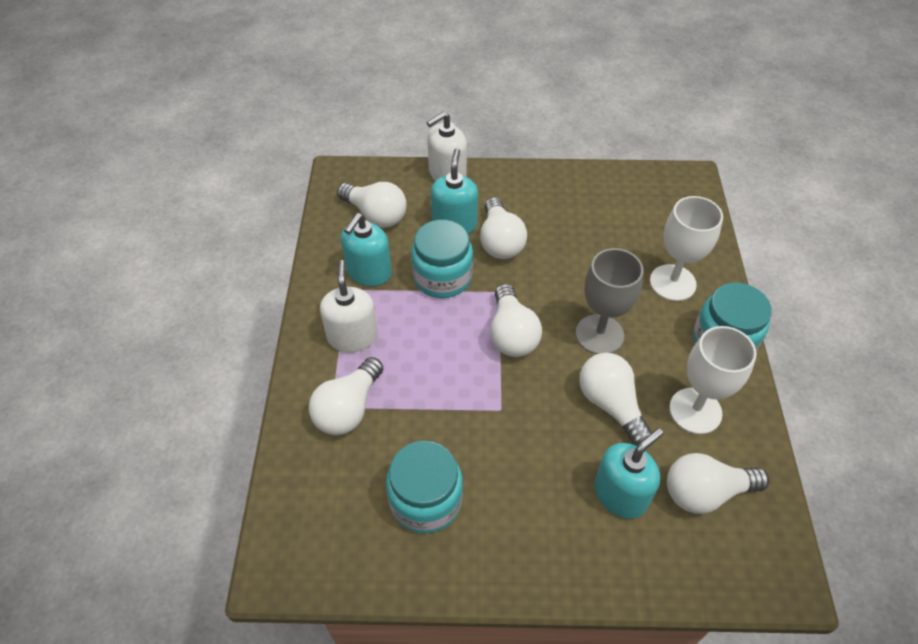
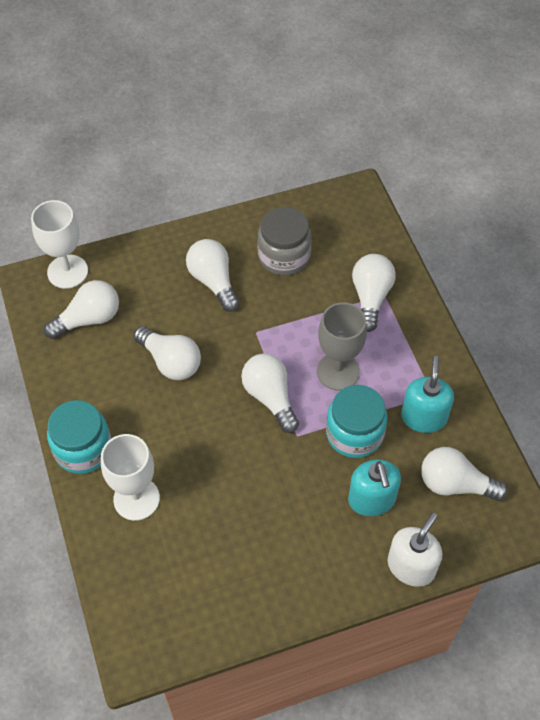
camera: 160 degrees right, 5 degrees up
white soap dispenser [320,260,378,352] -> none
turquoise jar [386,441,463,534] -> grey jar [257,207,312,276]
white light bulb [480,197,527,259] -> white light bulb moved to [186,239,239,312]
grey goblet [576,248,644,354] -> grey goblet moved to [317,302,367,391]
turquoise soap dispenser [594,428,663,519] -> none
white goblet [669,326,757,434] -> white goblet moved to [31,200,88,289]

